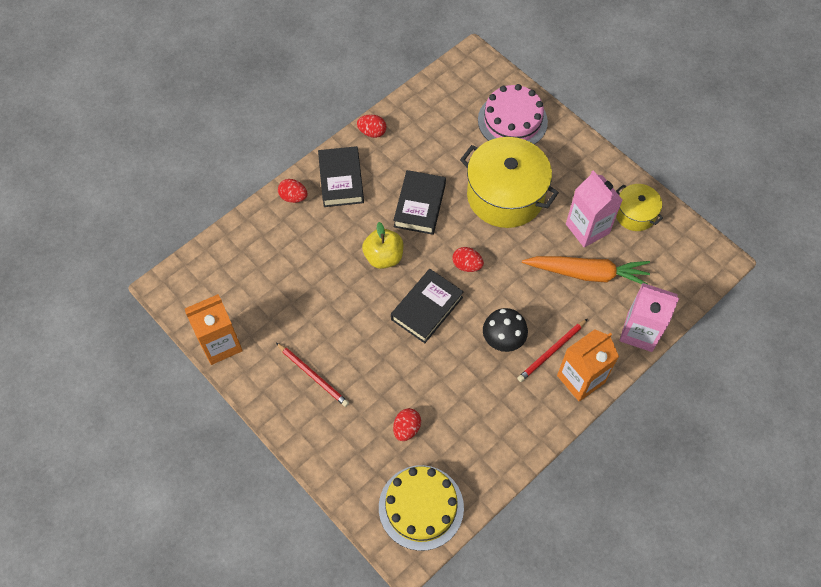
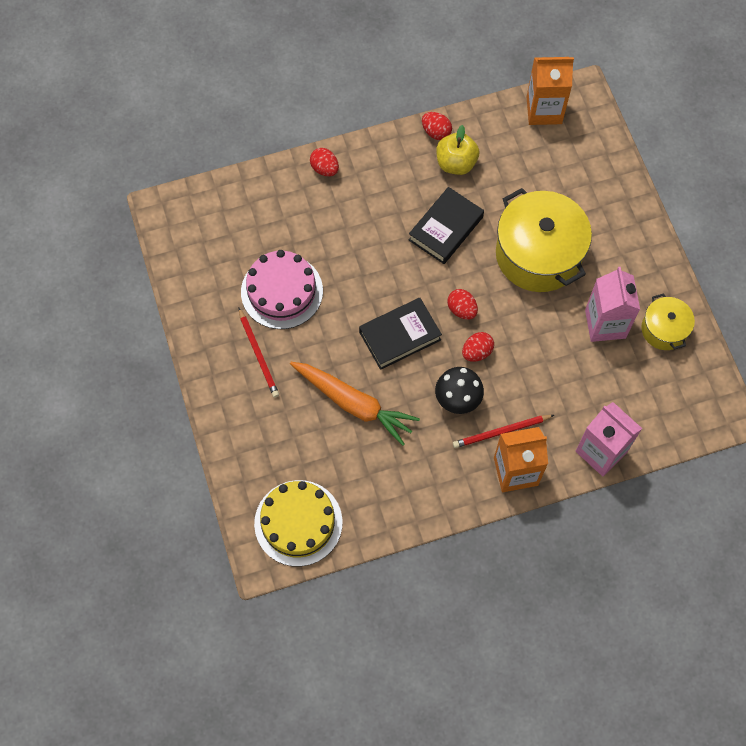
camera: 25 degrees right, 5 degrees up
orange carton [185,294,243,365] -> orange carton moved to [527,57,574,125]
black book [318,146,364,207] -> none
yellow apple [362,222,403,269] -> yellow apple moved to [436,125,480,175]
red egg [393,408,421,441] -> red egg moved to [462,332,494,362]
pink cake [478,84,548,145] -> pink cake moved to [241,250,323,329]
orange carrot [522,256,650,285] -> orange carrot moved to [290,362,420,446]

